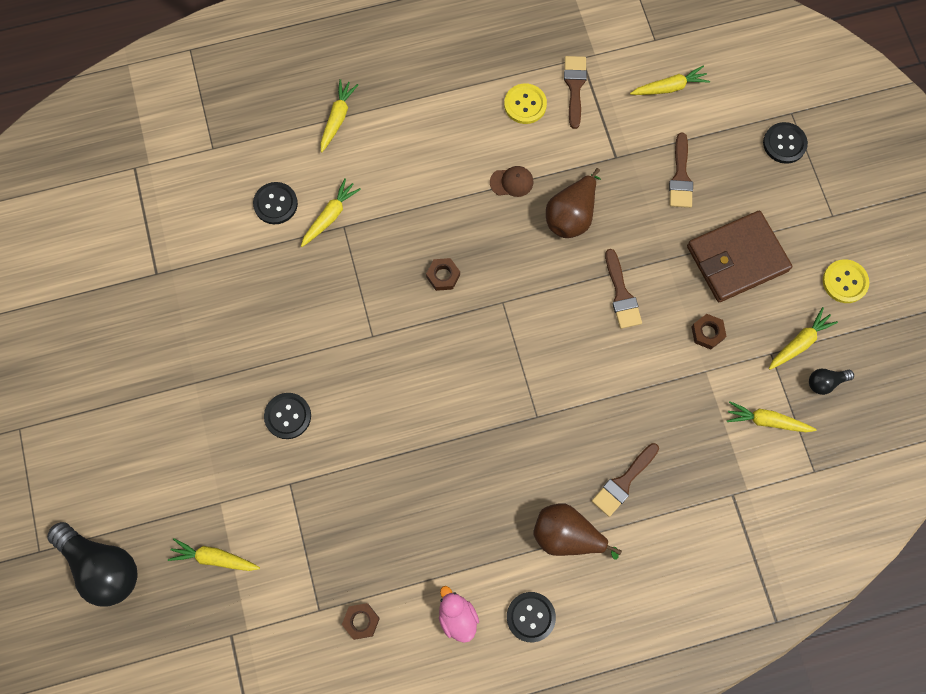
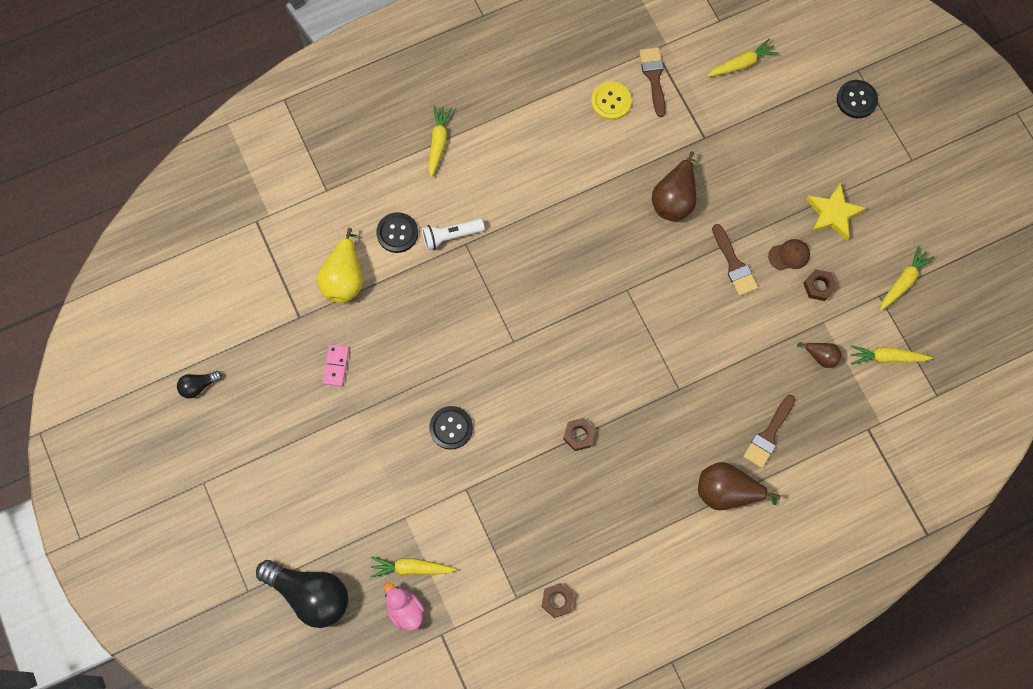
camera: 10 degrees left, 0 degrees up
yellow carrot [301,178,361,247] -> white flashlight [422,219,485,250]
brown nut [426,258,460,291] -> brown nut moved to [563,418,596,451]
pink duck [439,586,479,643] -> pink duck moved to [384,582,424,630]
brown cap [490,166,533,197] -> brown cap moved to [768,239,810,271]
black button [507,592,556,642] -> none
brown brush [669,133,693,208] -> none
brown wallet [687,210,792,302] -> yellow star [806,183,866,240]
black light bulb [809,369,854,395] -> black light bulb moved to [177,371,222,399]
yellow button [823,259,869,303] -> none
none -> yellow pear [317,228,363,303]
none -> pink domino [322,344,349,387]
none -> brown pear [797,342,842,368]

